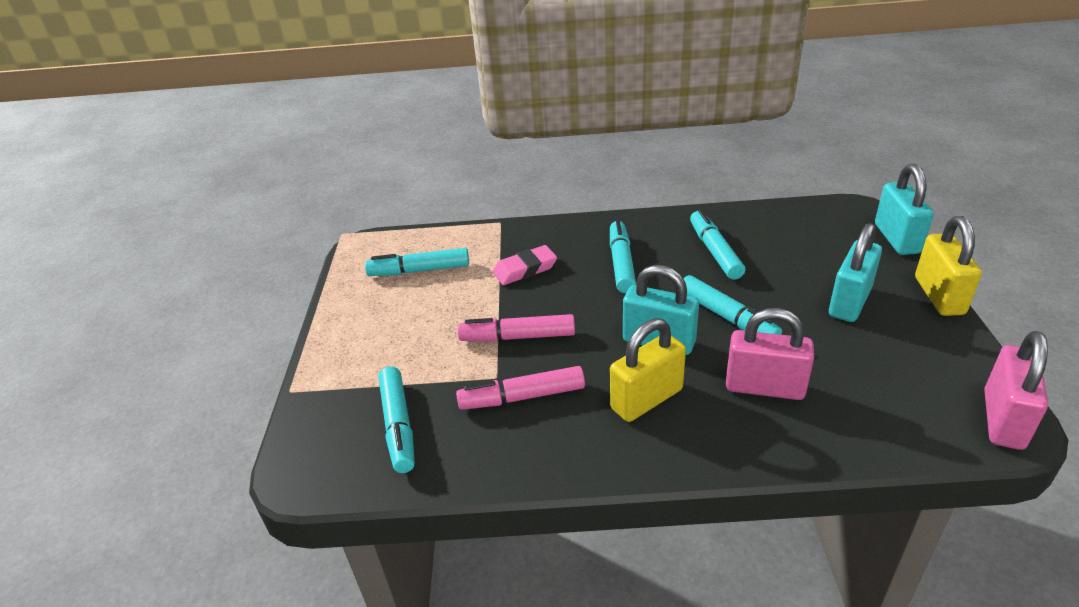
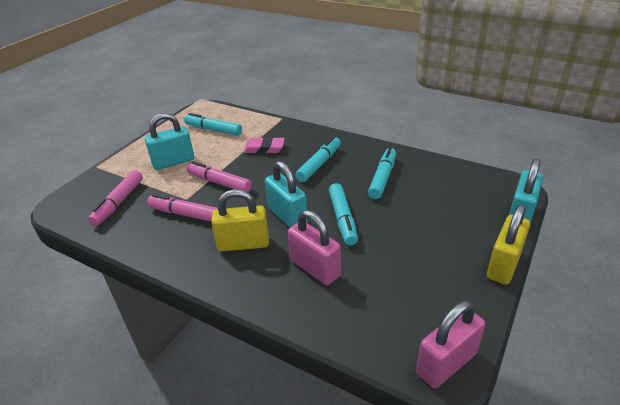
camera: 30 degrees right, 0 degrees up
turquoise marker [378,366,415,473] -> pink marker [88,170,143,226]
turquoise padlock [829,223,882,322] -> turquoise padlock moved to [145,113,194,170]

